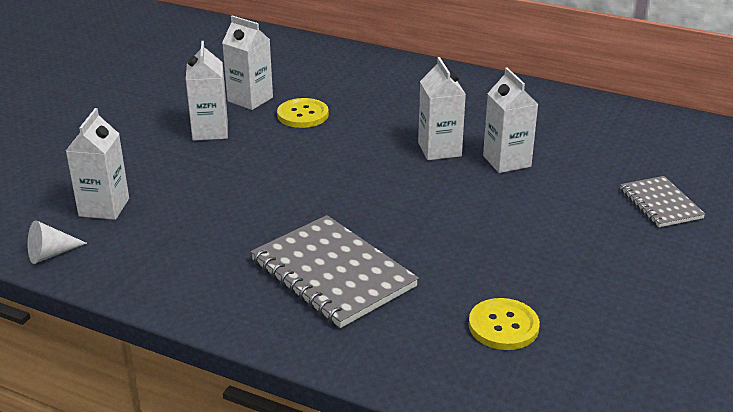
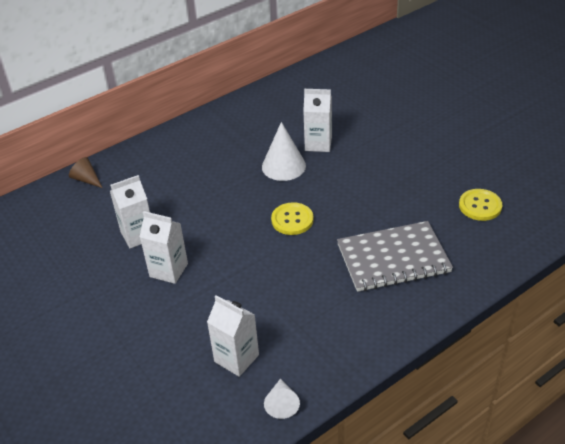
camera: 60 degrees left, 10 degrees up
yellow button [277,98,329,128] -> yellow button moved to [271,202,314,235]
white carton [418,57,466,160] -> white cone [262,122,306,181]
grey notebook [620,176,705,227] -> none
none -> brown cone [69,157,102,188]

